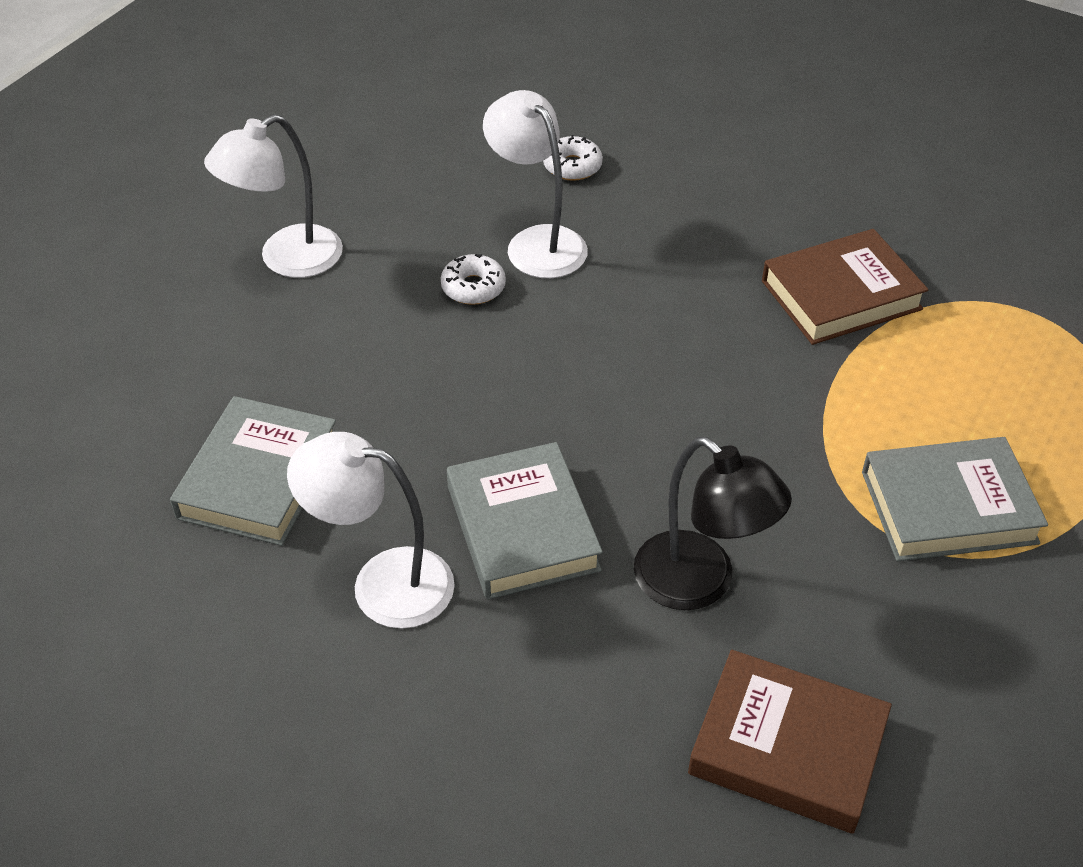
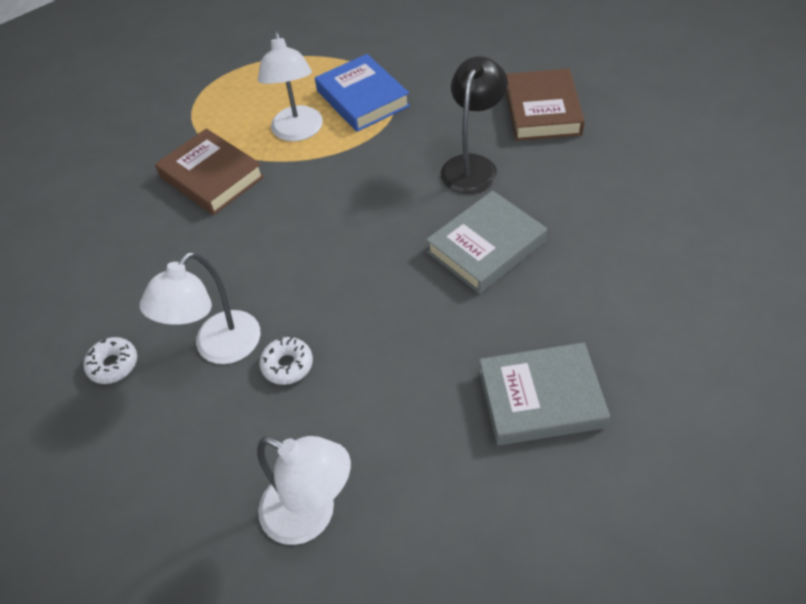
camera: 110 degrees left, 5 degrees up
white lamp [287,432,455,629] -> white lamp moved to [258,31,323,141]
grey book [862,437,1048,561] -> blue book [315,54,410,132]

